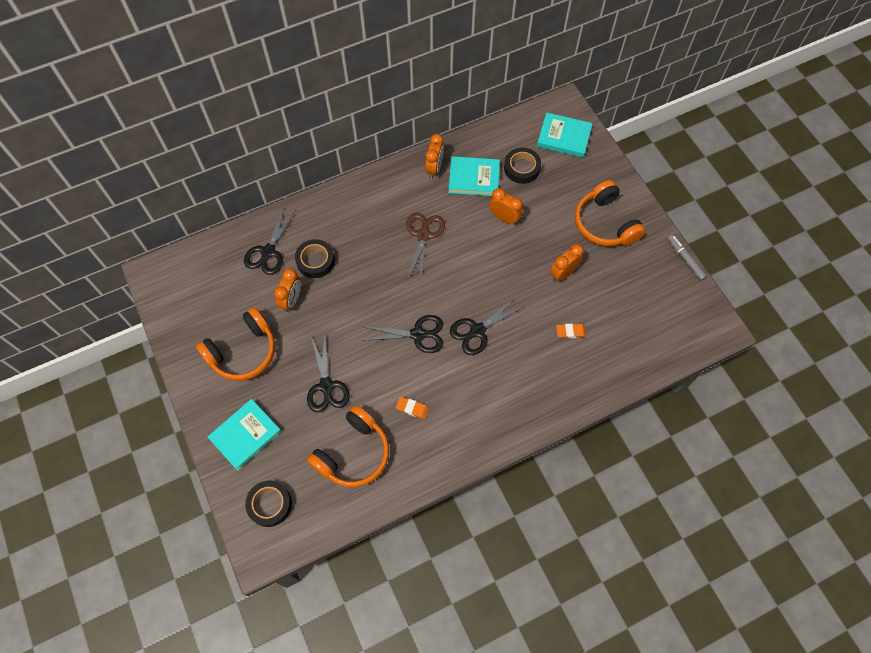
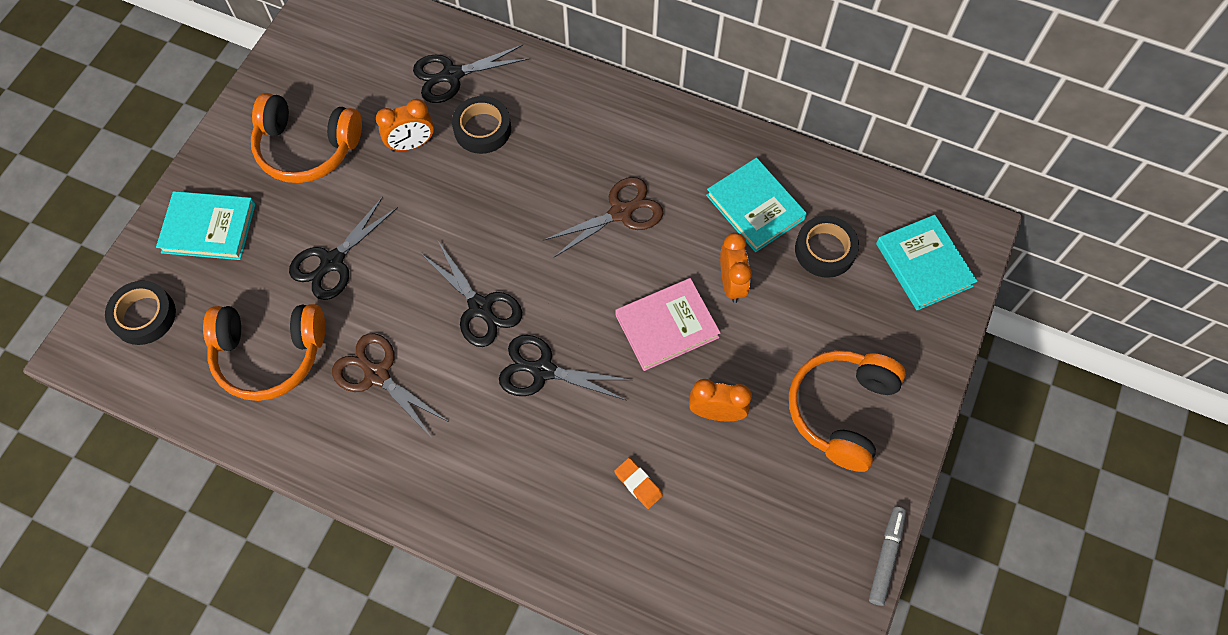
camera: 50 degrees right, 0 degrees up
orange eraser [396,396,429,419] -> brown scissors [332,333,447,438]
orange clock [425,134,444,178] -> none
none -> pink book [615,278,721,371]

